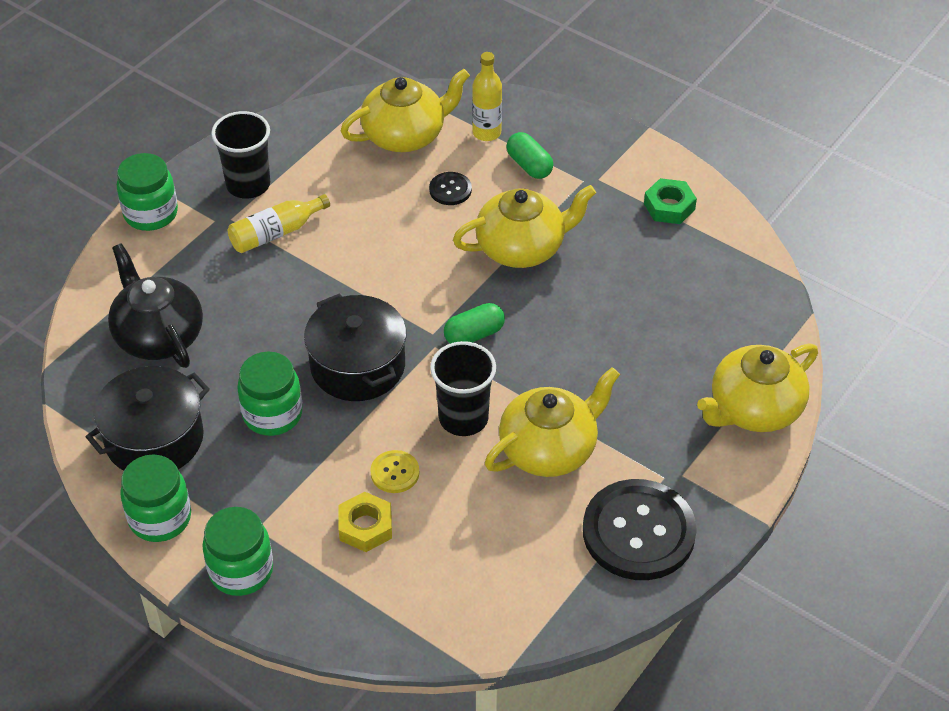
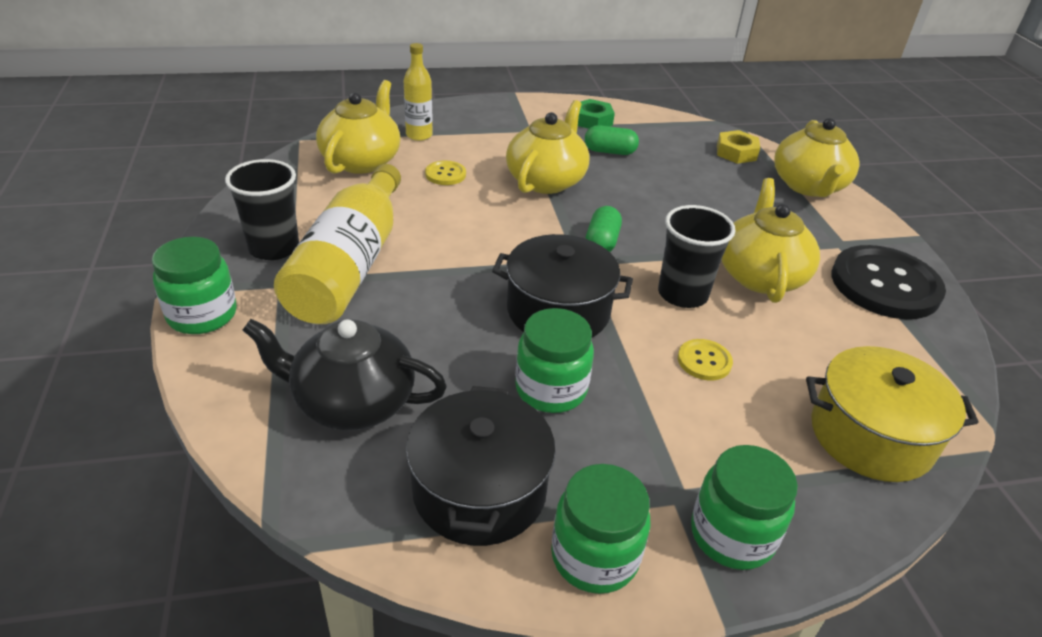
camera: 50 degrees left, 10 degrees down
yellow bottle [228,194,330,253] -> yellow bottle [274,164,401,324], size x1.94
yellow nut [339,492,392,552] -> yellow nut moved to [717,130,760,164]
black button [429,172,472,205] -> yellow button [425,160,466,185]
green capsule [506,132,554,179] -> green capsule moved to [585,125,639,155]
none -> yellow pot [806,346,979,482]

